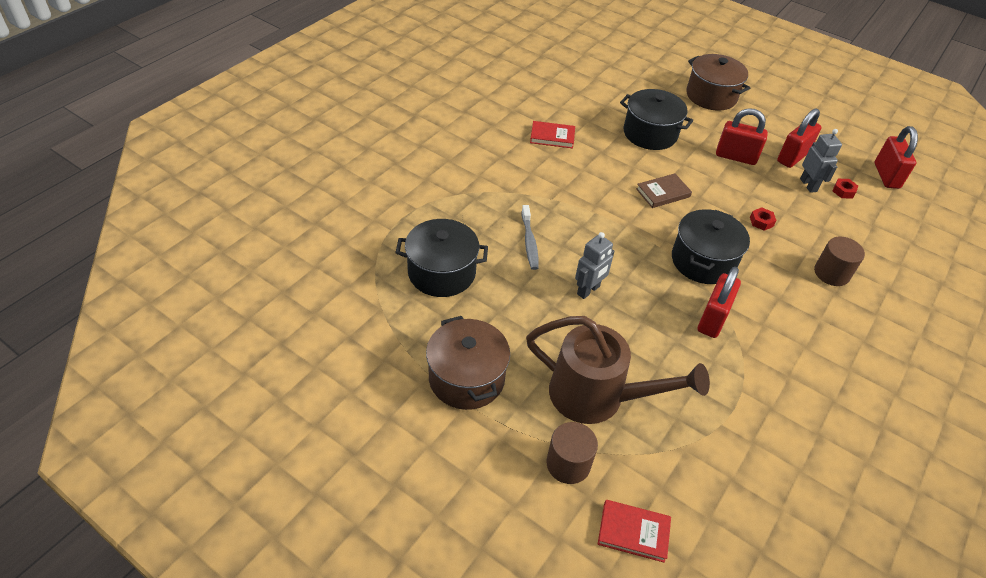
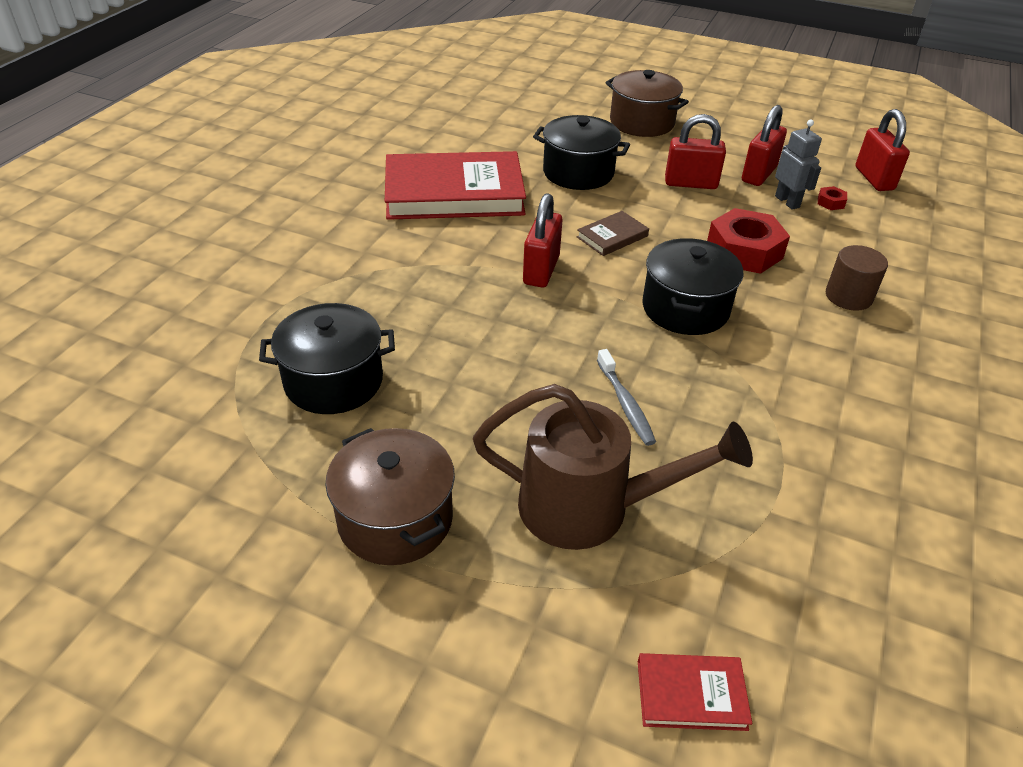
camera: 10 degrees left, 5 degrees down
grey toothbrush [522,205,539,270] -> grey toothbrush moved to [597,349,656,446]
red book [530,121,575,149] -> red book [385,151,526,220], size x2.36
brown cylinder [546,422,598,484] -> none
grey robot [575,232,615,299] -> none
red padlock [698,267,741,338] -> red padlock moved to [523,193,562,287]
red nut [750,207,777,231] -> red nut [707,208,790,274], size x2.37

